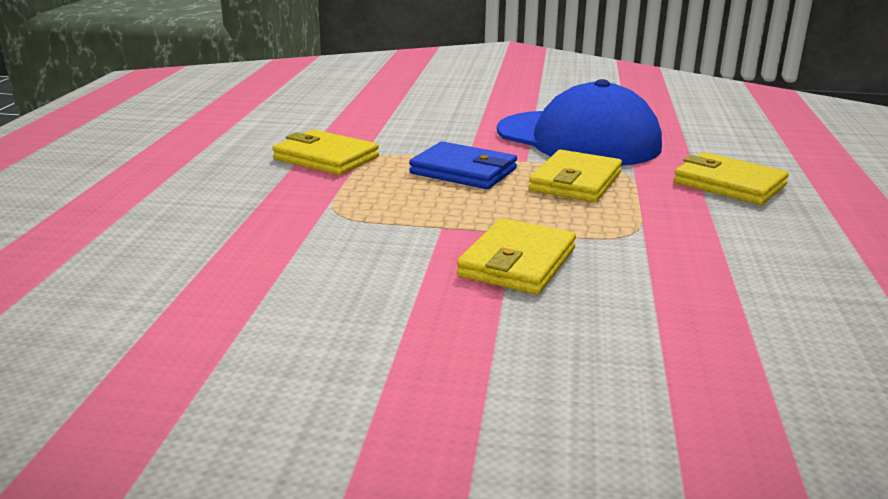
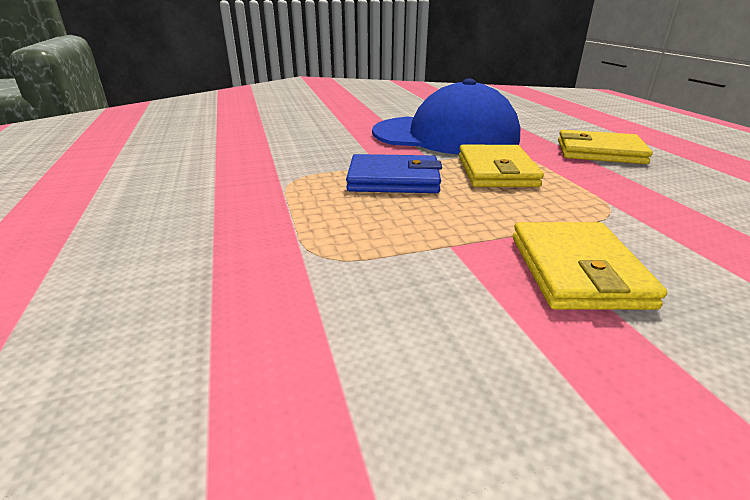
camera: 25 degrees left, 5 degrees up
yellow wallet [272,130,379,175] -> none

